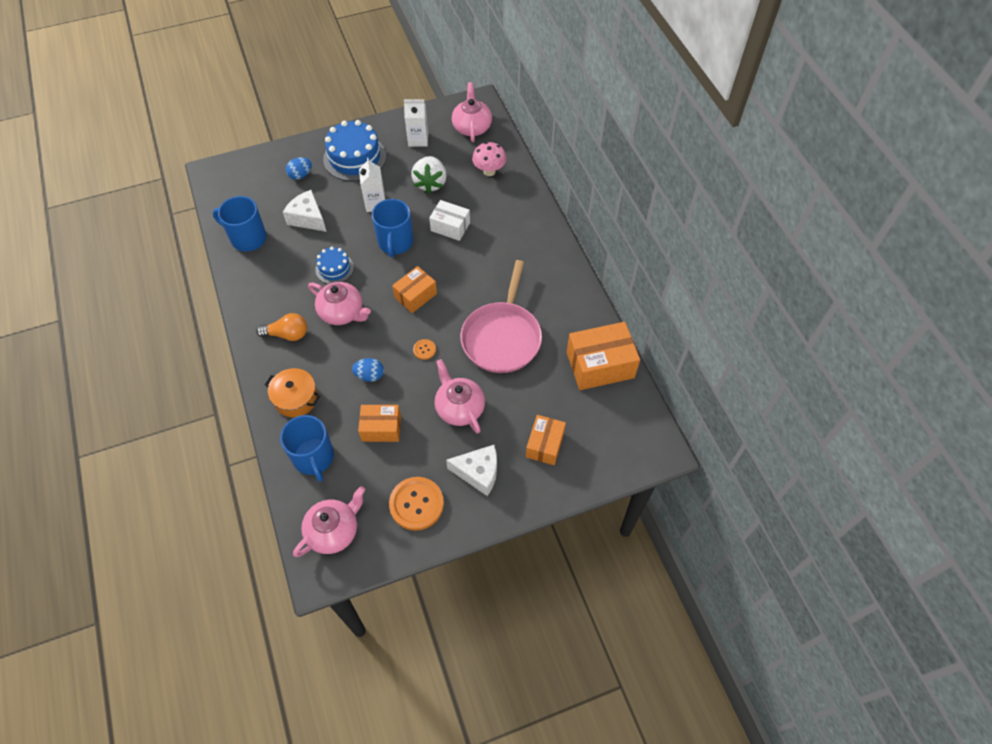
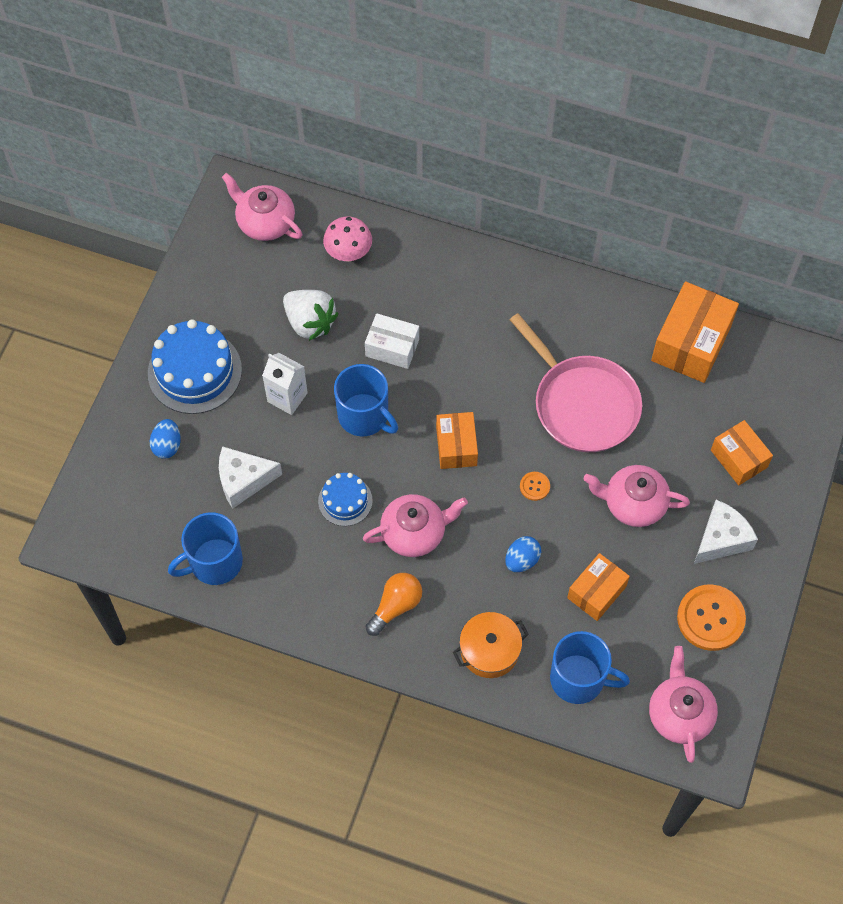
camera: 50 degrees left, 5 degrees up
white carton [404,100,428,147] -> none
white box [429,200,470,241] -> white box turned 45 degrees clockwise [365,313,419,369]

